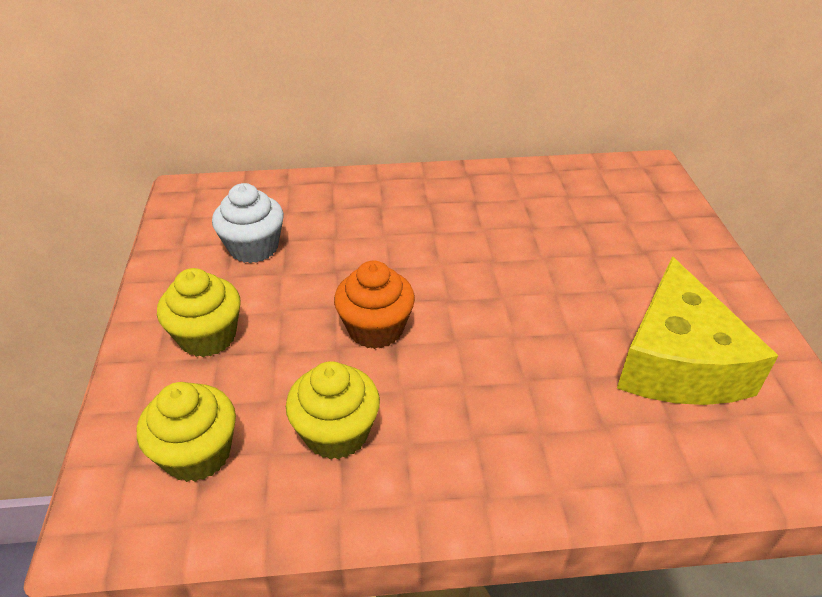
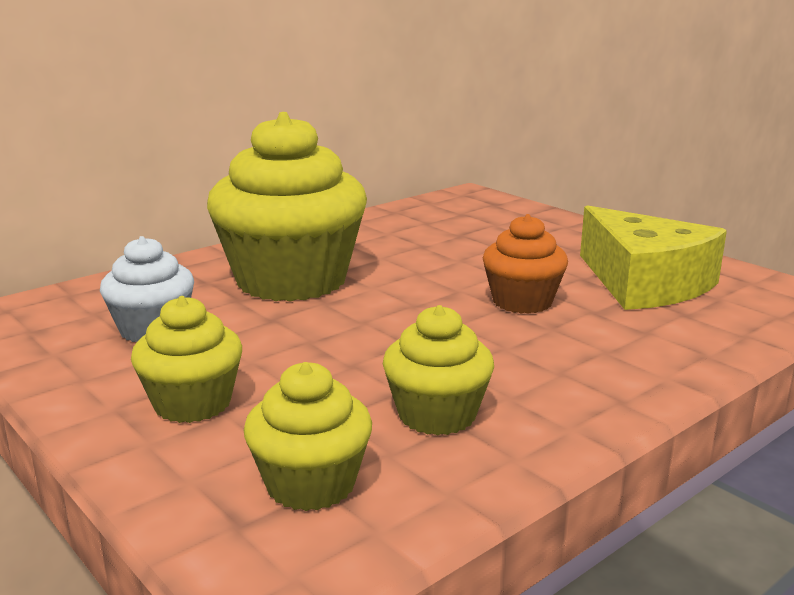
camera: 35 degrees left, 20 degrees down
orange cupcake [334,261,415,349] -> orange cupcake moved to [483,214,568,314]
none -> yellow cupcake [207,112,367,302]

